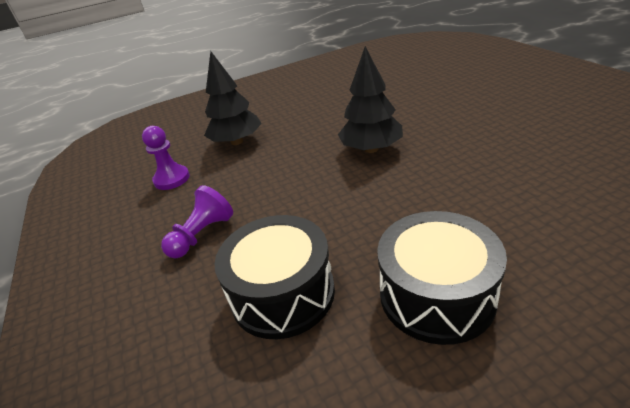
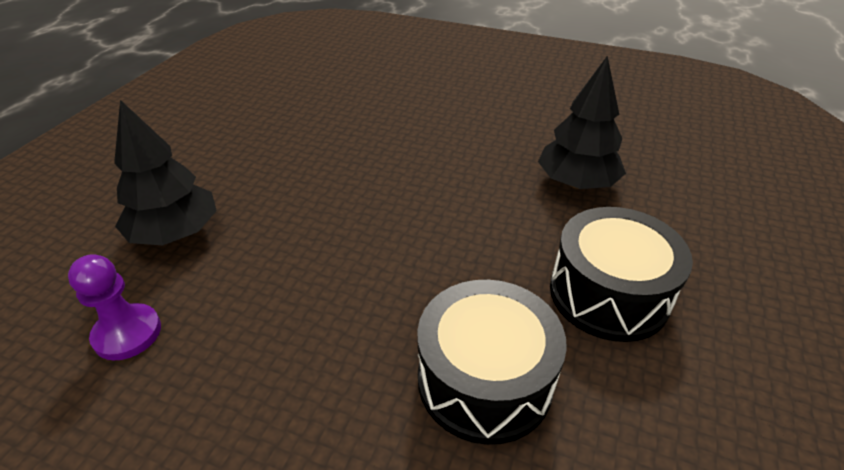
camera: 50 degrees left, 5 degrees up
purple pawn [161,185,233,258] -> none
black tree [338,46,403,153] -> black tree moved to [538,56,626,189]

